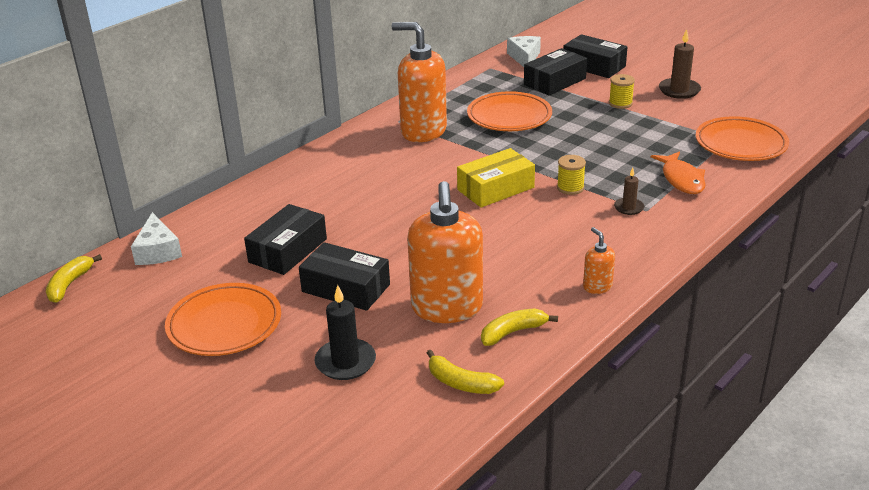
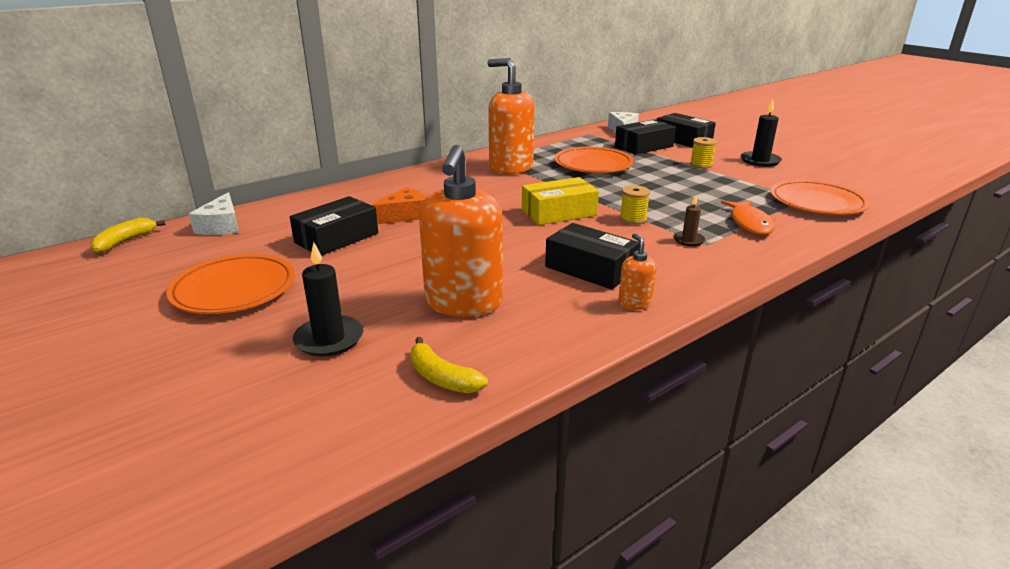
camera: 10 degrees right, 5 degrees down
black box [299,242,390,311] -> black box moved to [545,223,639,290]
yellow banana [481,308,558,346] -> none
brown candle [659,29,701,99] -> black candle [741,99,782,167]
none -> orange cheese [370,187,427,224]

